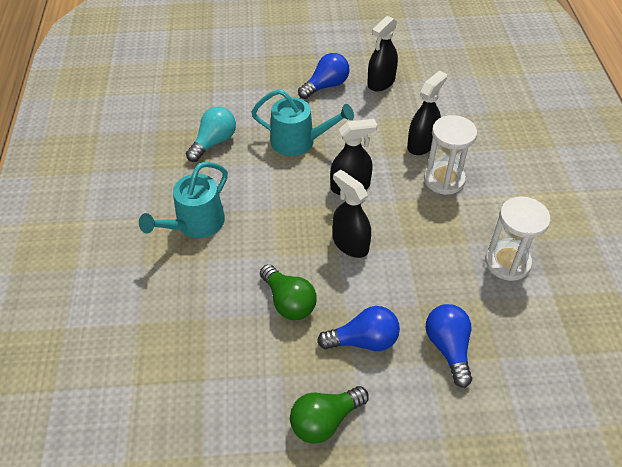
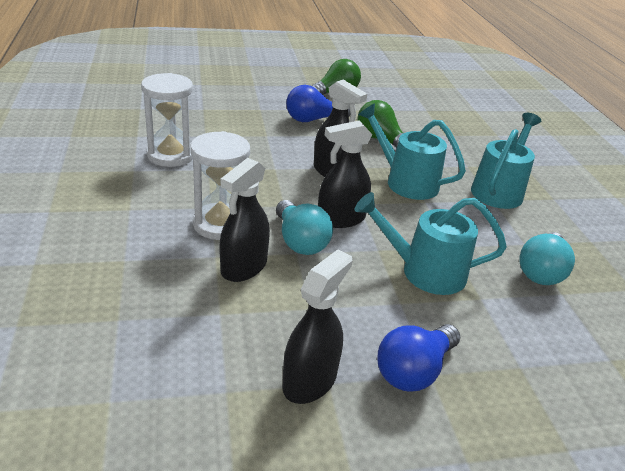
camera: 170 degrees right, 15 degrees down
blue light bulb [426,304,472,388] -> none
none -> turquoise light bulb [276,200,333,255]
none -> turquoise watering can [358,103,466,200]

